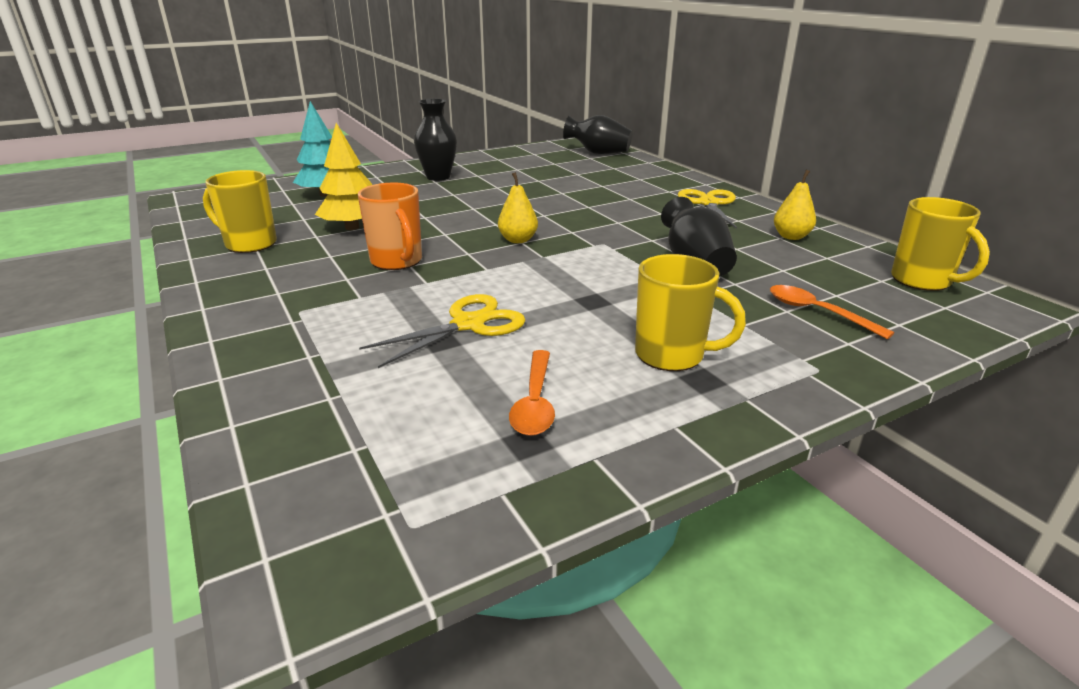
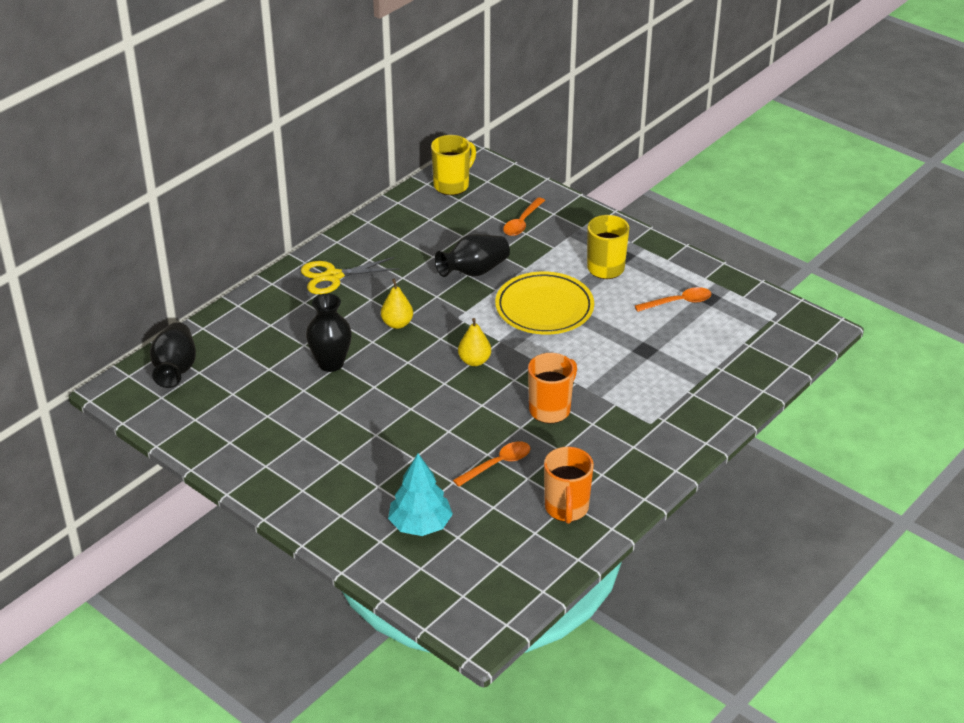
camera: 110 degrees left, 10 degrees up
yellow mug [203,170,277,253] -> orange mug [544,447,594,524]
yellow tree [315,123,372,230] -> orange spoon [453,441,530,487]
yellow scissors [359,294,525,368] -> none
black vase [414,99,457,181] -> black vase moved to [306,294,352,372]
yellow pear [774,170,816,240] -> yellow pear moved to [381,279,413,329]
none -> yellow plate [495,271,594,335]

